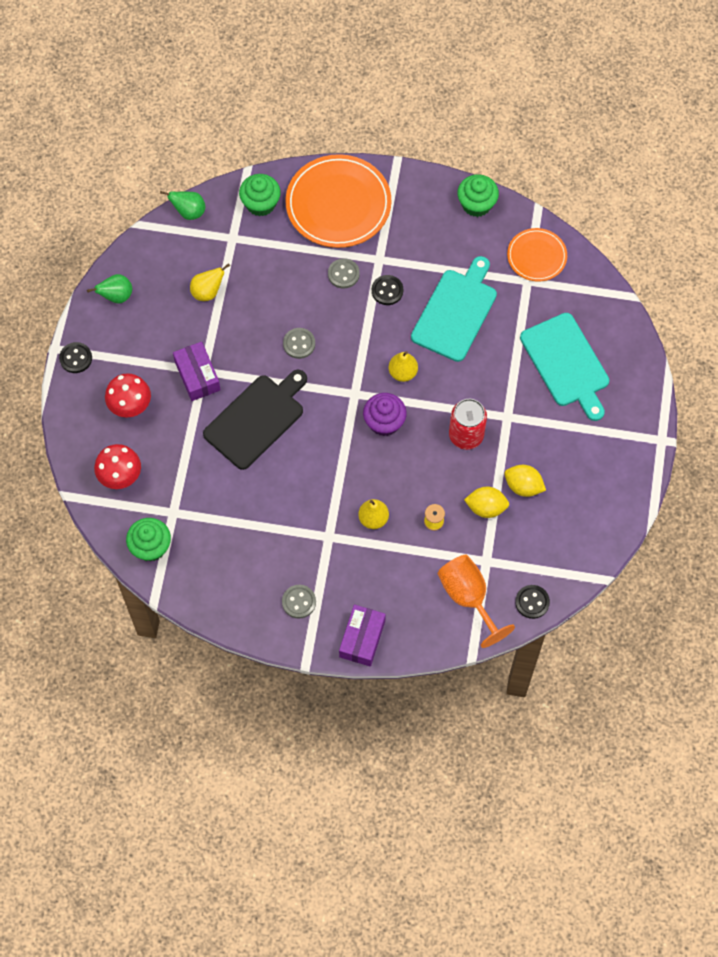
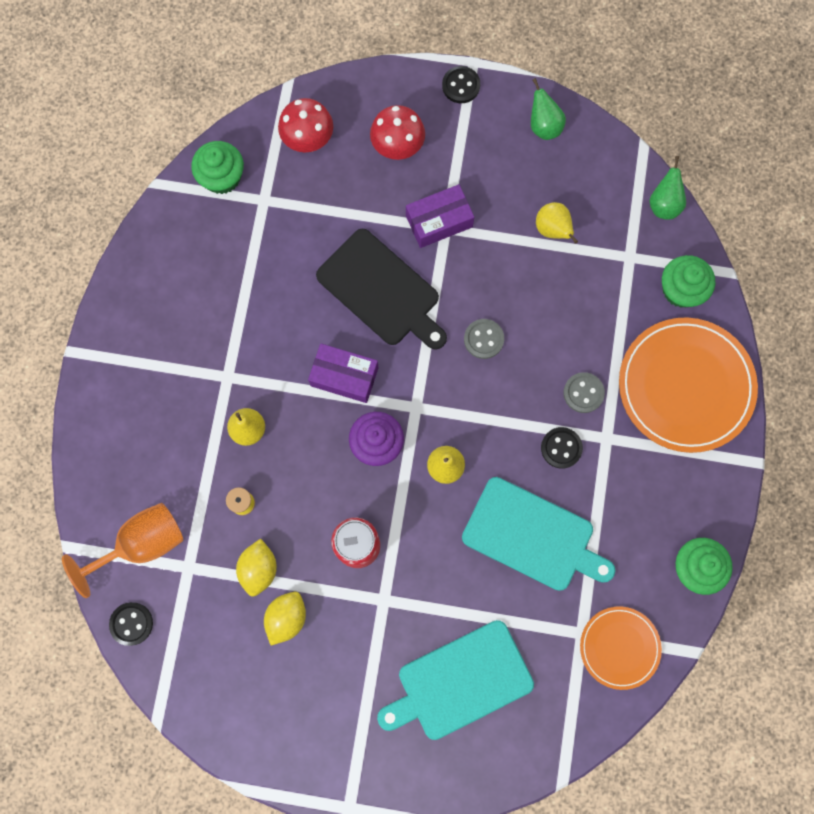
camera: 90 degrees right, 10 degrees up
grey button [282,585,316,618] -> none
purple box [339,605,386,667] -> purple box moved to [308,344,378,403]

